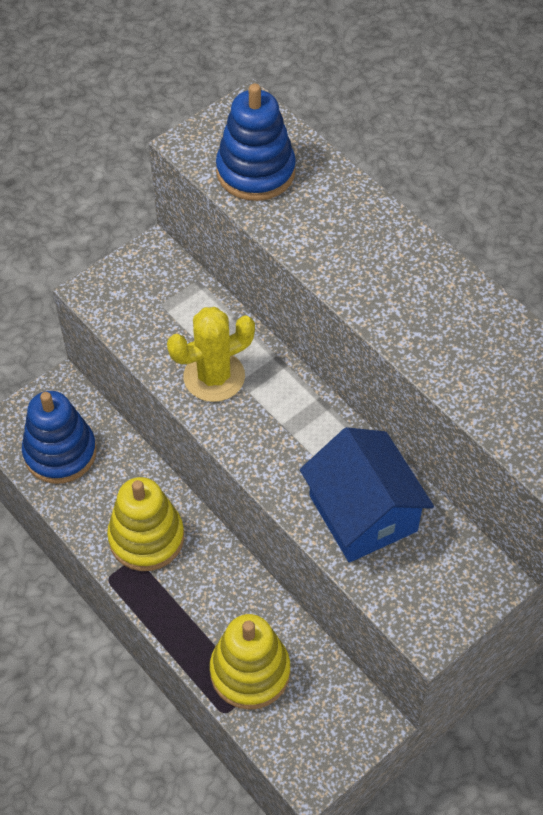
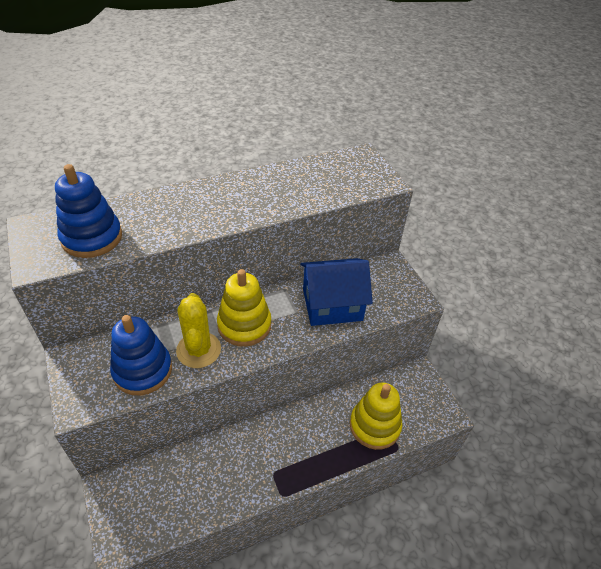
camera: 75 degrees left, 10 degrees down
blue stacking toy [22,391,97,484] -> blue stacking toy moved to [110,315,172,395]
yellow stacking toy [107,477,184,571] -> yellow stacking toy moved to [217,269,271,347]

